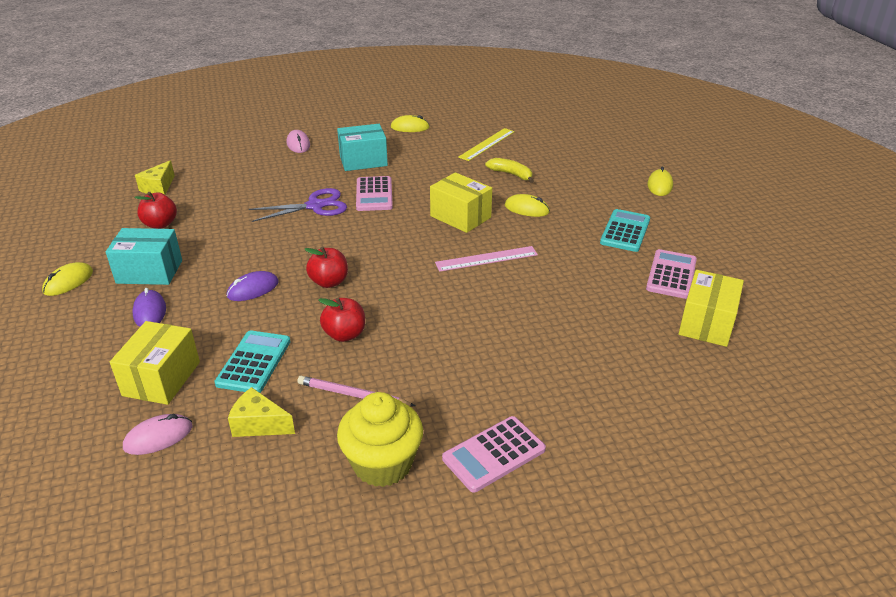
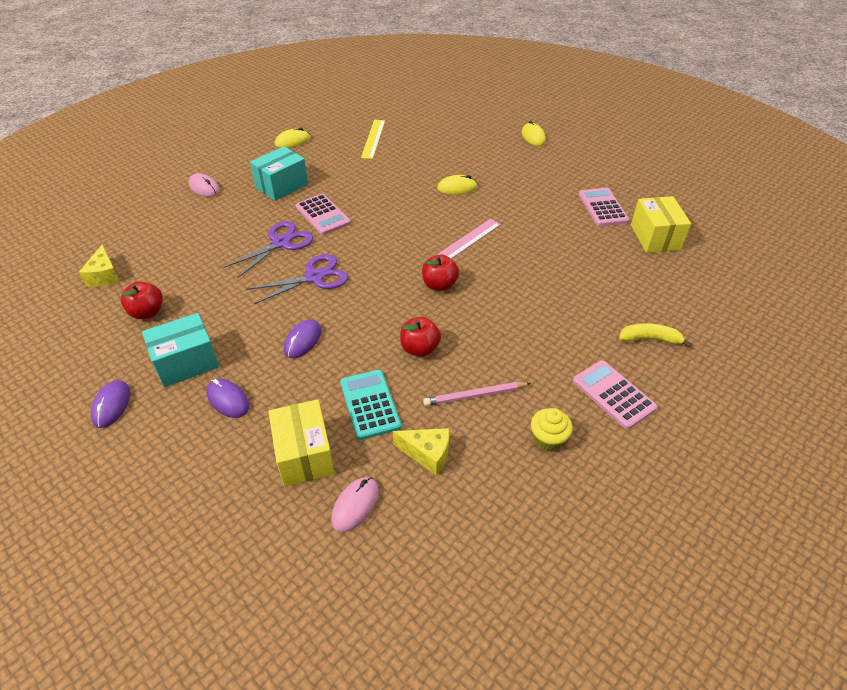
camera: 30 degrees left, 10 degrees up
yellow mouse [42,262,93,296] -> purple mouse [91,380,130,428]
yellow cheese [228,387,295,437] -> yellow cheese turned 150 degrees counterclockwise [393,428,449,475]
red apple [305,247,348,288] -> red apple moved to [422,255,459,291]
yellow cupcake [337,392,423,487] -> yellow cupcake [531,408,573,451], size x0.58
yellow box [430,172,492,233] -> none
pink calculator [442,416,546,493] -> pink calculator turned 120 degrees clockwise [573,360,657,429]
yellow banana [485,158,534,183] -> yellow banana moved to [619,323,692,348]
turquoise calculator [600,209,650,252] -> none
none -> purple scissors [247,254,348,304]

